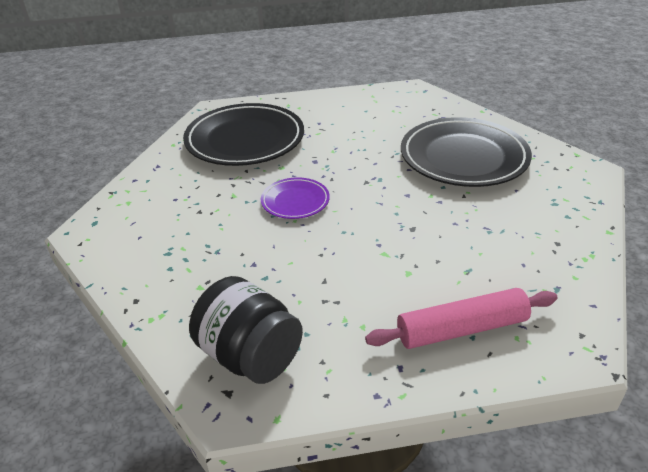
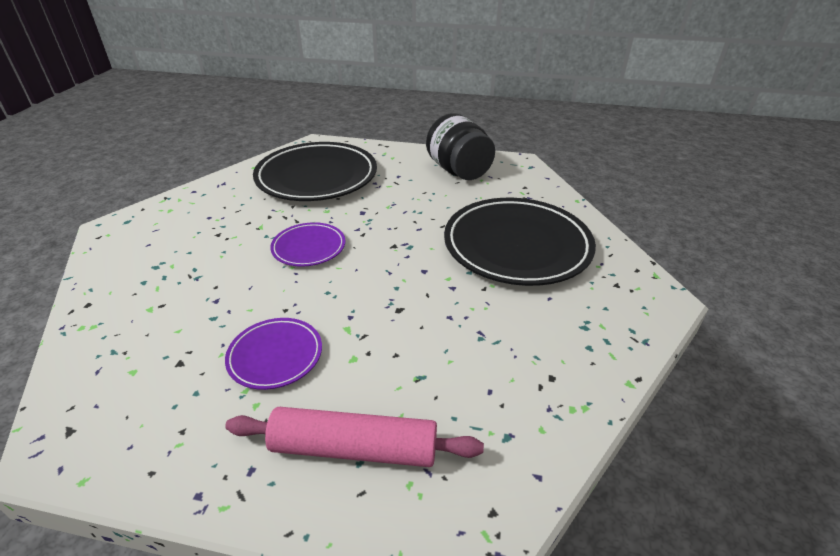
camera: 20 degrees right, 0 degrees up
black jar [189,276,303,384] -> black jar moved to [426,113,495,180]
none -> purple plate [225,318,322,390]

